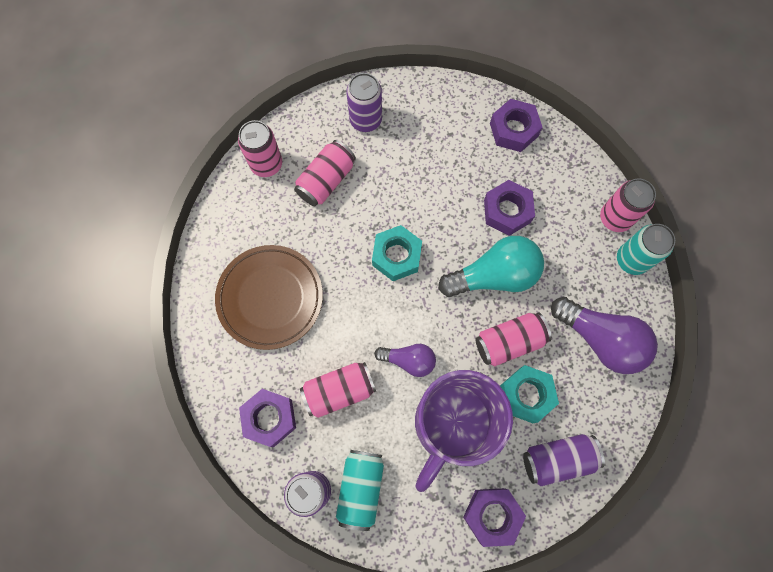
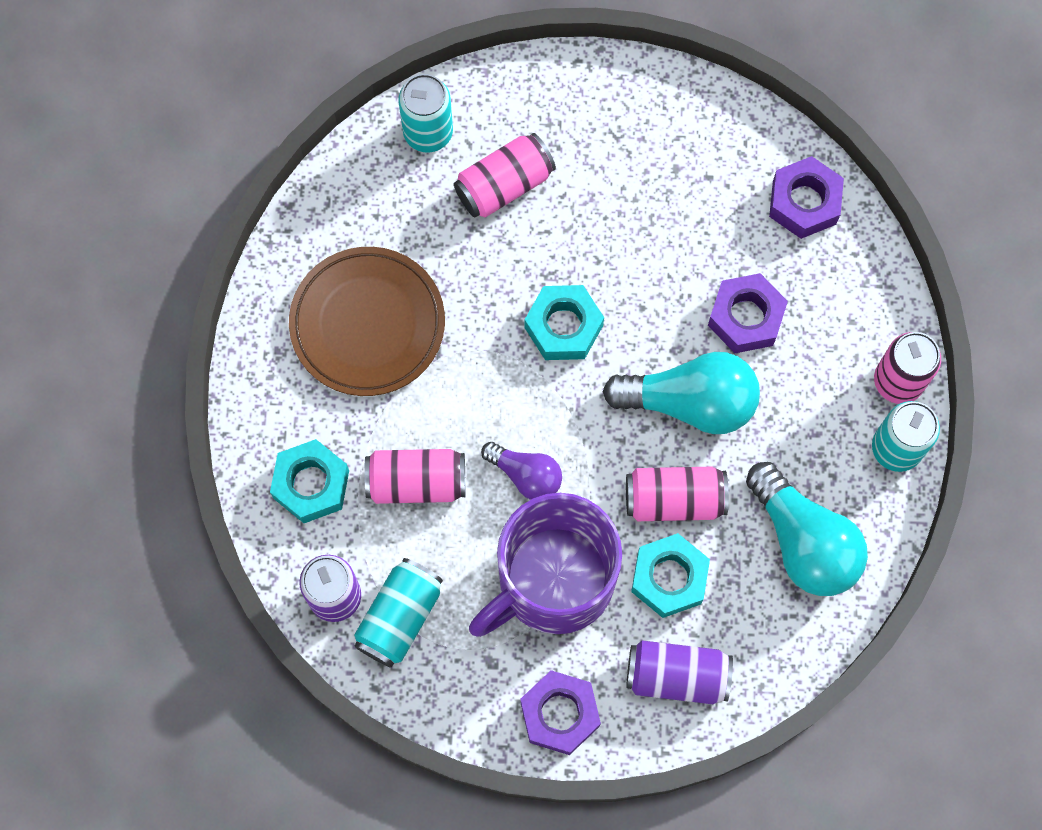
camera: 20 degrees right, 0 degrees up
pink can [238,120,282,177] -> turquoise can [398,74,453,153]
purple nut [239,389,296,447] -> turquoise nut [270,439,349,523]
purple can [346,73,382,132] -> none
purple light bulb [551,297,658,374] -> turquoise light bulb [746,462,868,596]

